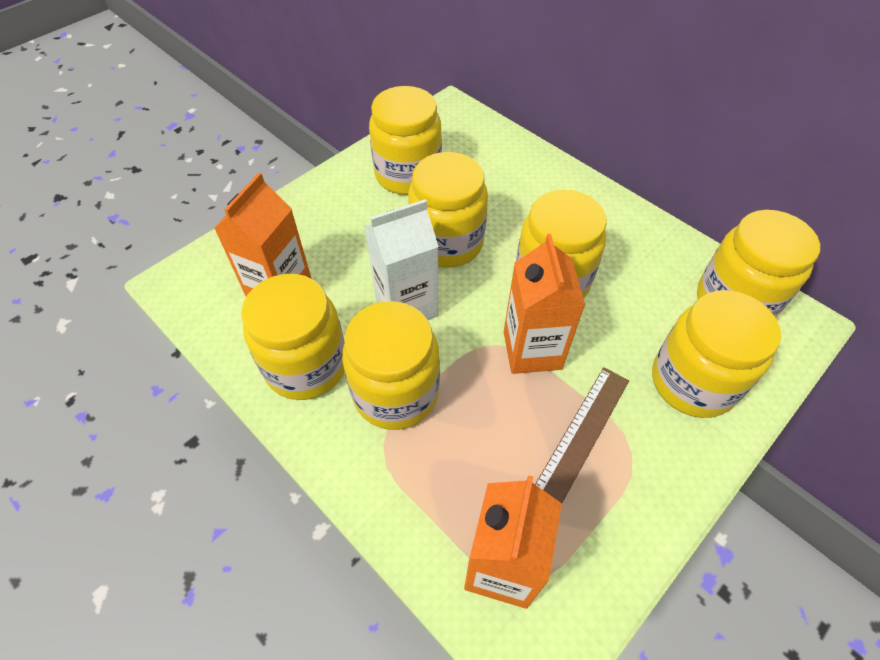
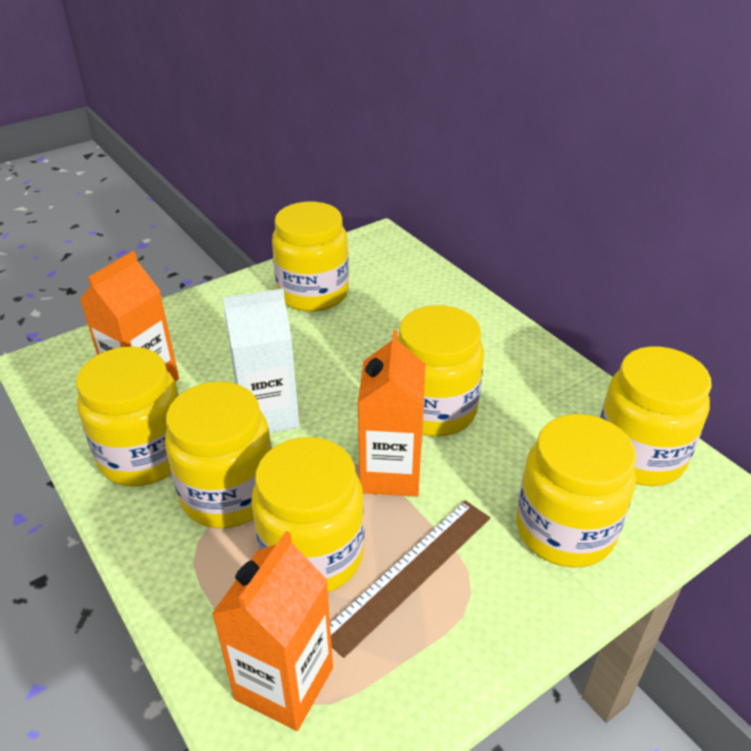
camera: 10 degrees right, 15 degrees down
yellow jar [408,152,488,268] -> yellow jar moved to [252,437,364,592]

